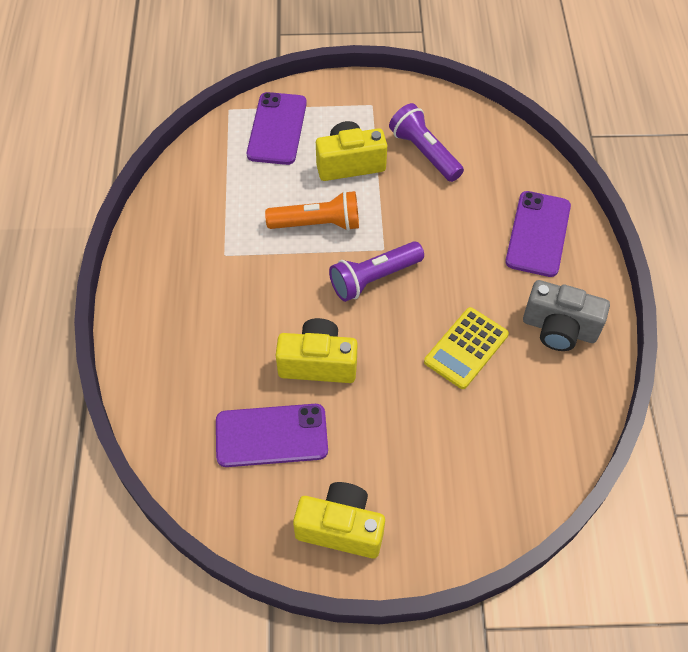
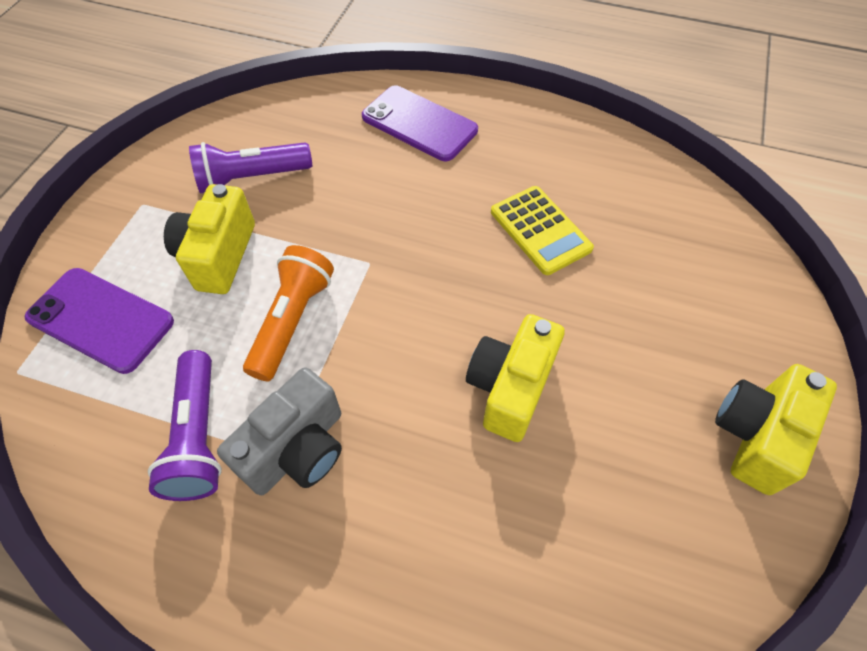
camera: 70 degrees left, 0 degrees up
purple phone [216,404,328,467] -> none
purple flashlight [329,241,424,302] -> purple flashlight moved to [148,350,222,501]
grey camera [523,280,610,351] -> grey camera moved to [217,367,342,495]

